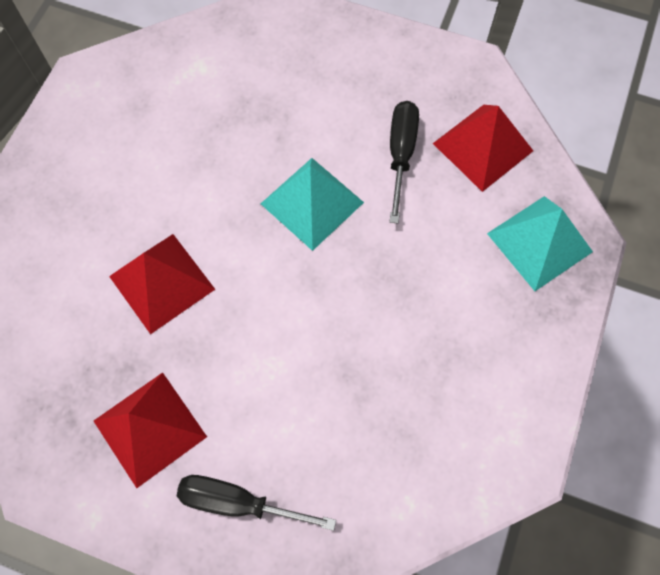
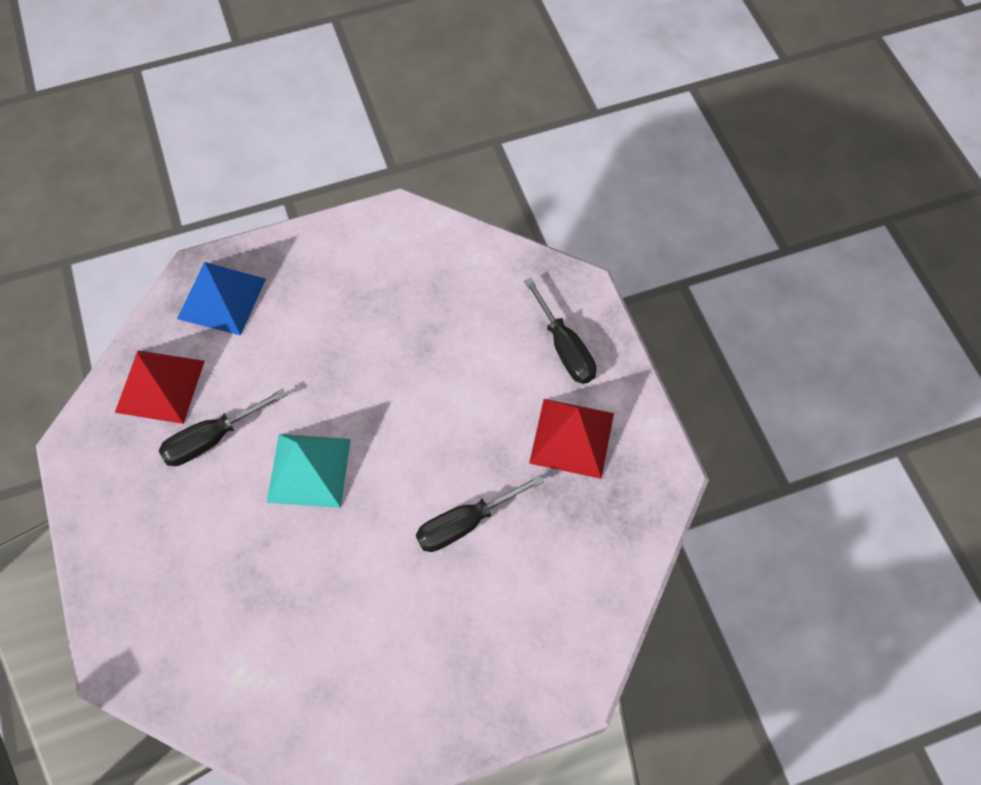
camera: 130 degrees left, 5 degrees down
red pyramid [109,234,215,334] -> black screwdriver [416,475,544,552]
turquoise pyramid [487,196,593,291] -> blue pyramid [177,262,266,335]

